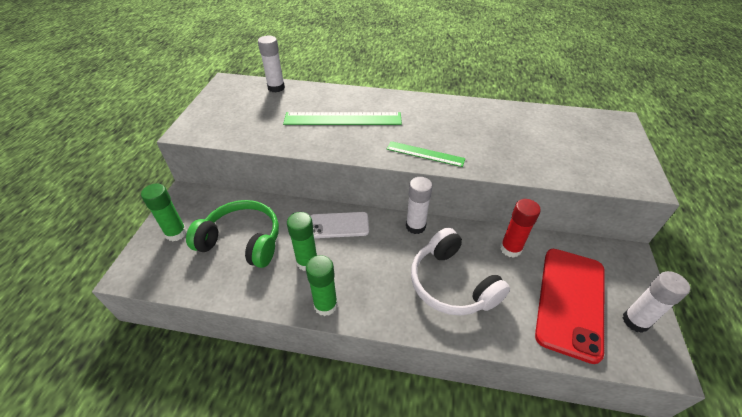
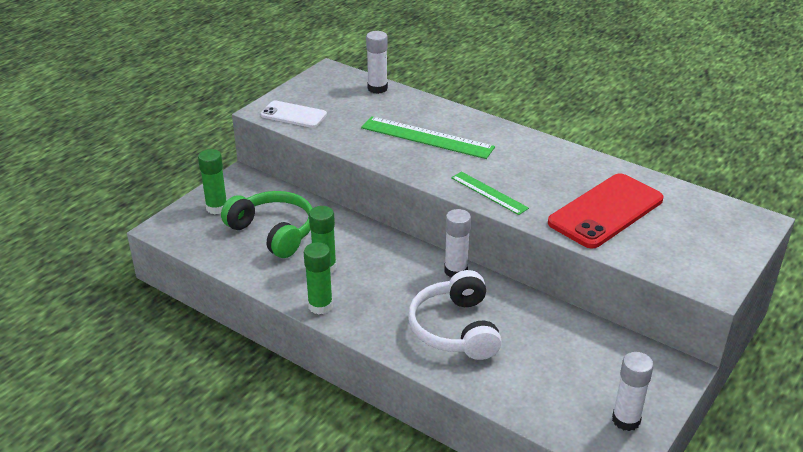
camera: 25 degrees right, 10 degrees down
white phone [311,212,369,238] -> white phone moved to [261,101,327,128]
red glue stick [500,199,541,258] -> none
red phone [535,249,605,364] -> red phone moved to [548,173,663,248]

